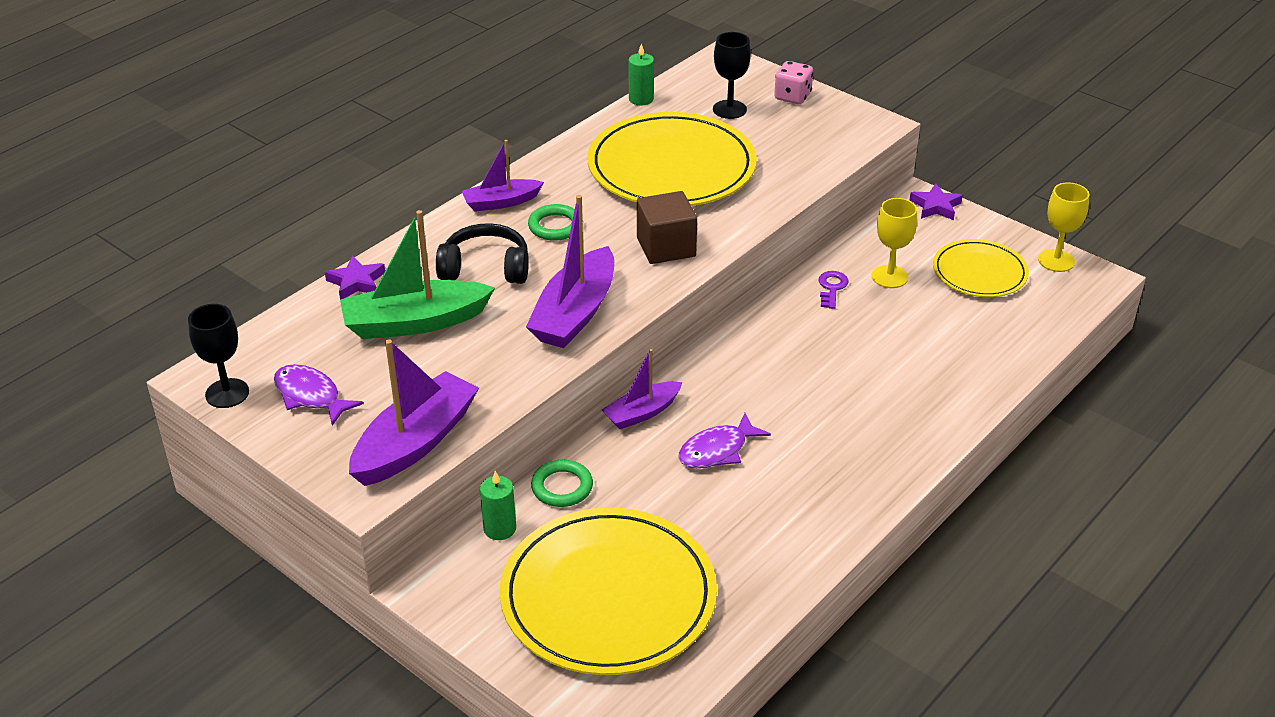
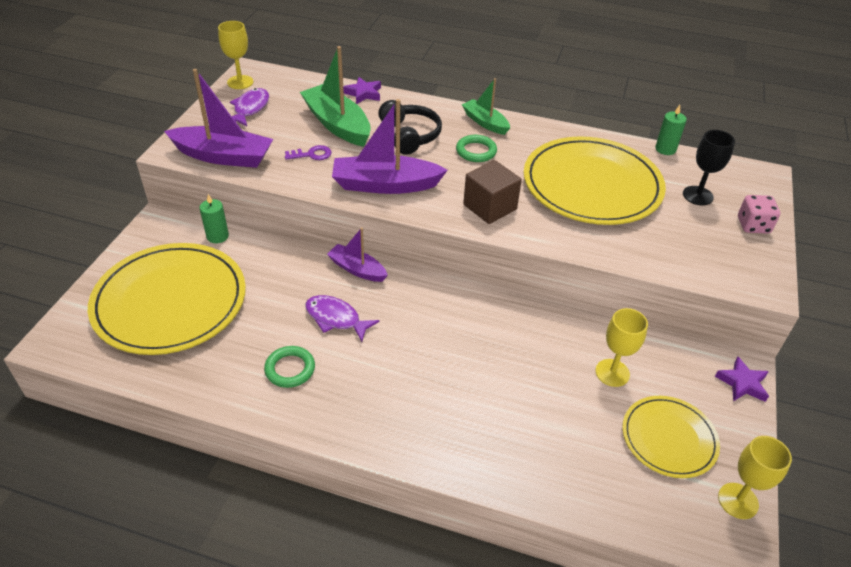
camera: 65 degrees right, 5 degrees up
black goblet [188,304,249,408] -> yellow goblet [218,21,253,89]
purple boat [462,140,544,212] -> green boat [462,78,510,135]
green ring [531,460,593,507] -> green ring moved to [264,346,315,388]
purple key [819,271,848,309] -> purple key moved to [285,145,331,160]

